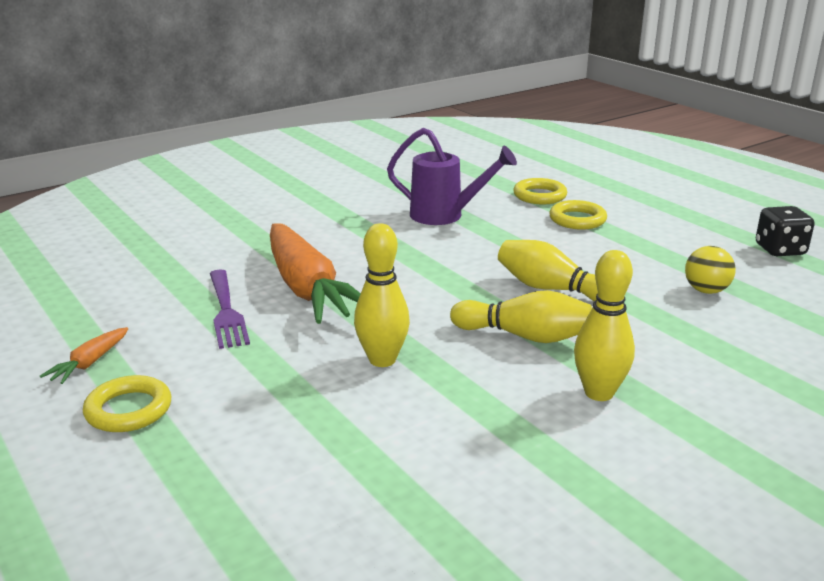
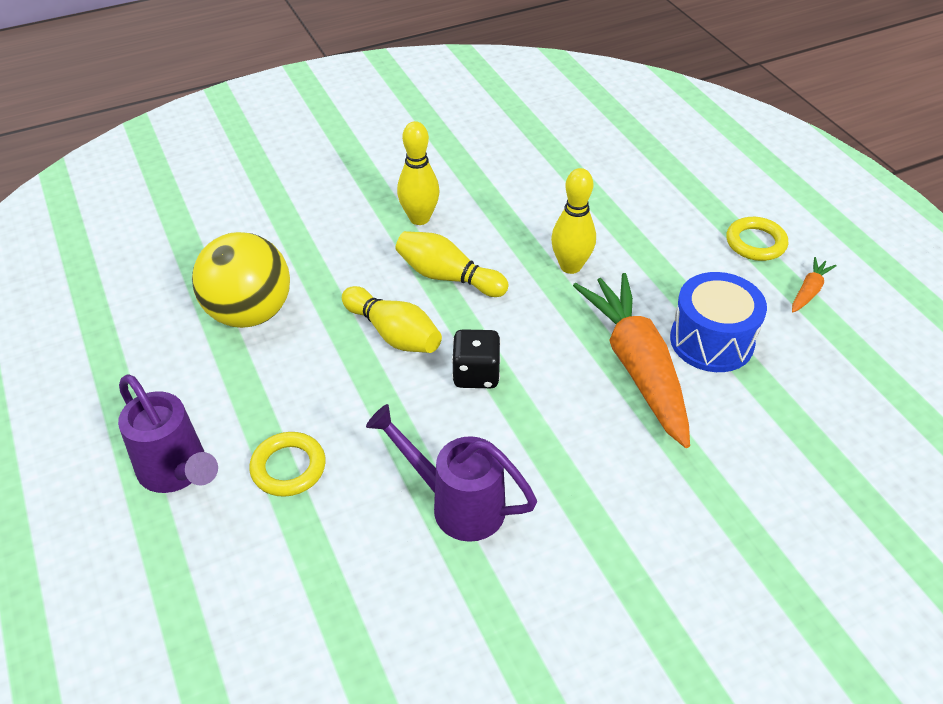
camera: 170 degrees left, 20 degrees up
purple fork [210,269,250,349] -> blue drum [670,272,767,372]
yellow ring [513,178,567,204] -> none
yellow ball [685,246,736,294] -> yellow ball [192,232,290,328], size x2.01
black dice [756,206,815,256] -> black dice moved to [452,329,501,388]
none -> purple watering can [118,374,218,493]

